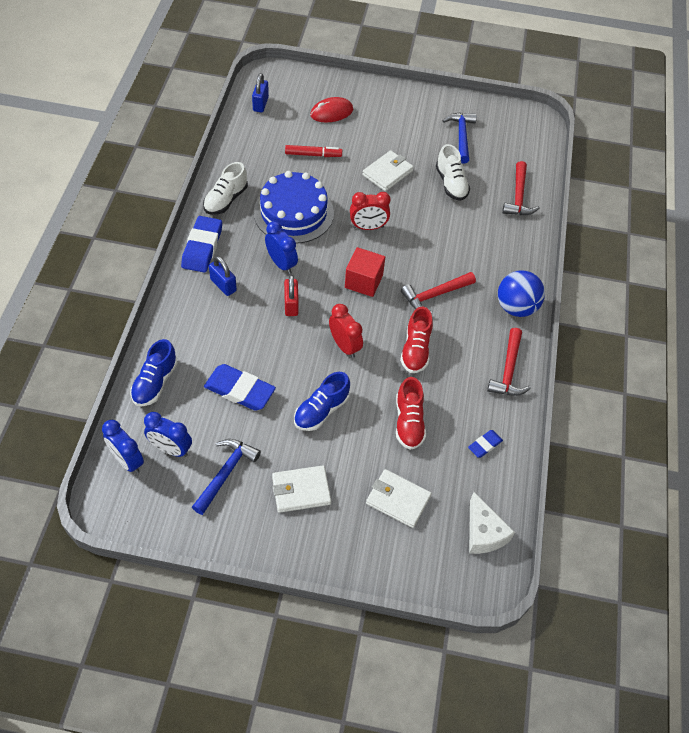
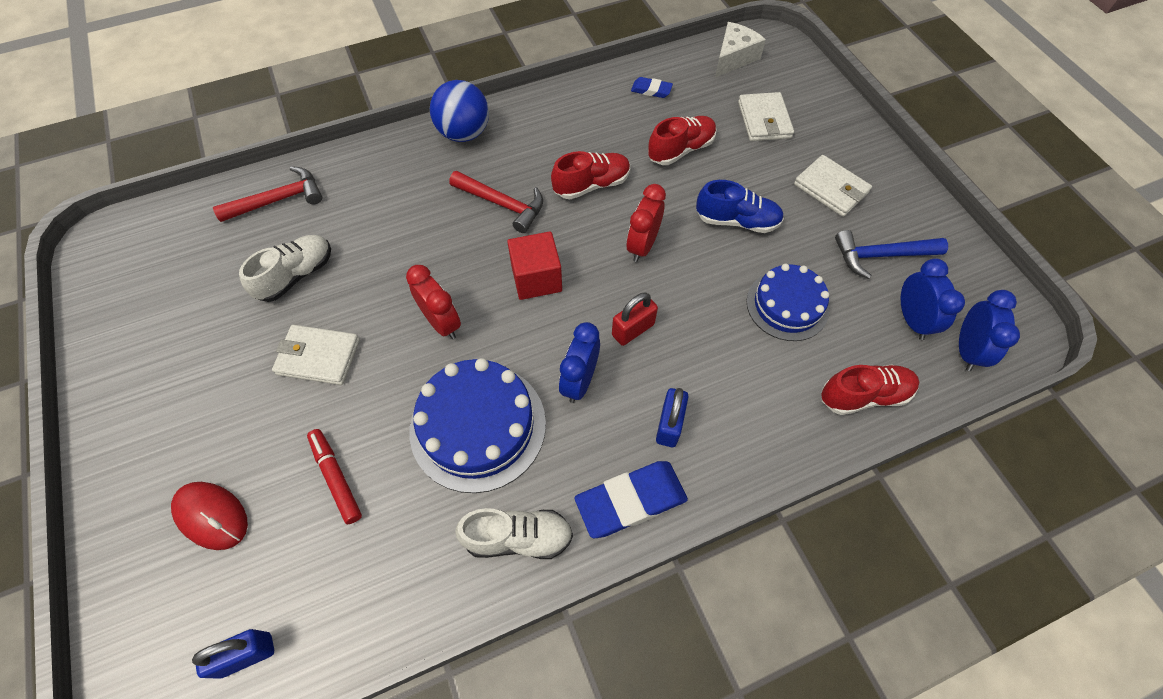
camera: 120 degrees left, 5 degrees up
blue shoe [130,339,178,406] -> red shoe [821,365,919,415]
blue eraser [204,364,276,411] -> blue cake [747,264,829,341]
blue hammer [443,112,477,164] -> none
red hammer [487,328,531,396] -> none

